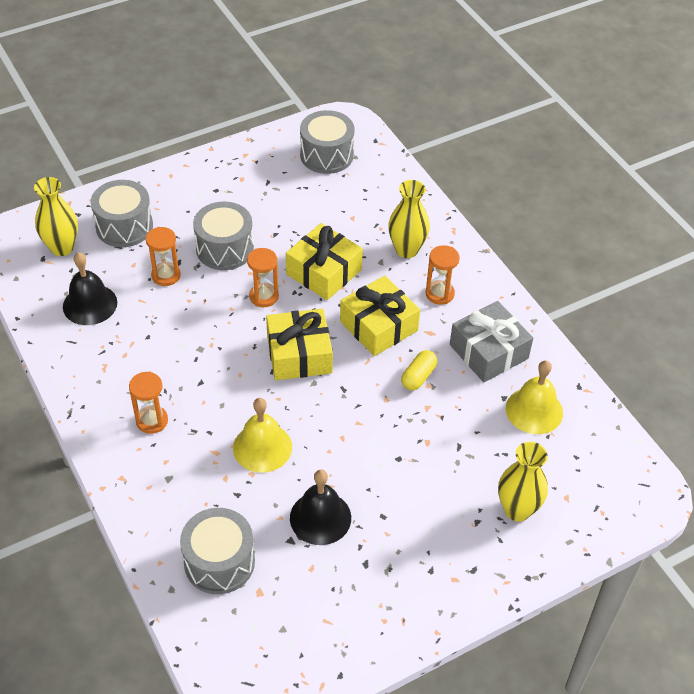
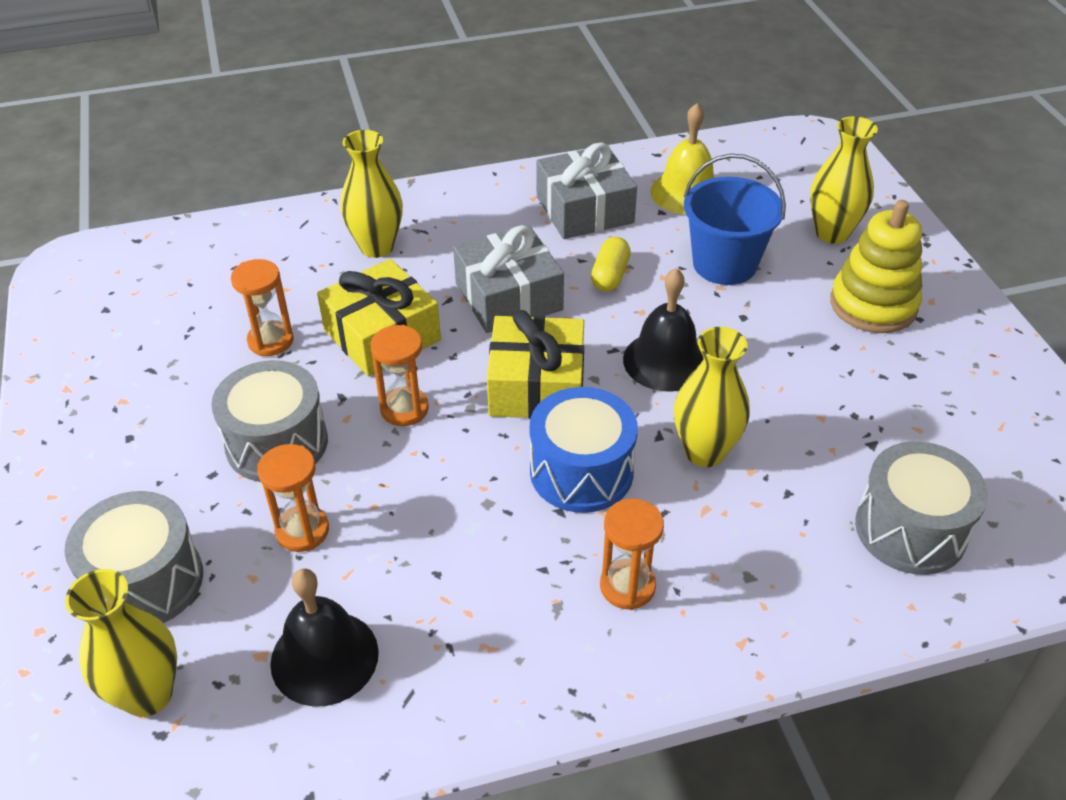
camera: 75 degrees left, 5 degrees down
yellow bell [233,398,292,473] -> yellow vase [674,327,750,467]
black bell [290,470,351,545] -> black bell moved to [623,268,704,391]
grey drum [300,110,354,174] -> none
yellow gift [340,276,420,356] -> grey gift [453,225,564,333]
yellow capsule [401,350,437,390] -> yellow capsule turned 60 degrees clockwise [591,237,631,292]
orange hourglass [426,245,460,305] -> orange hourglass moved to [231,259,294,356]
none -> blue drum [529,387,638,513]
none -> blue bucket [684,154,786,285]
none -> yellow stacking toy [830,200,922,333]

